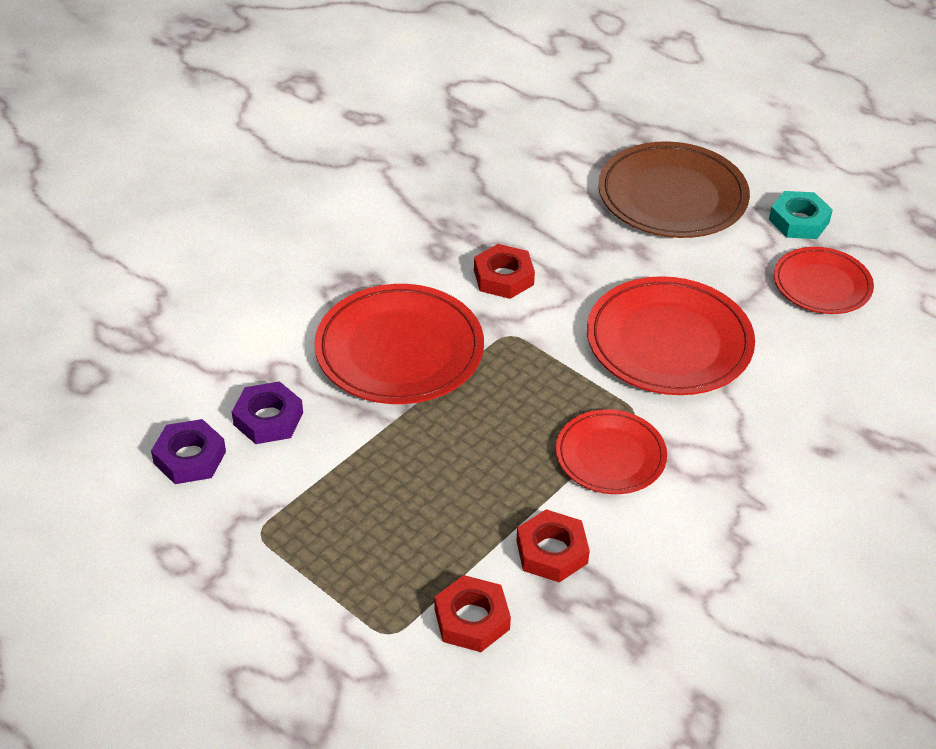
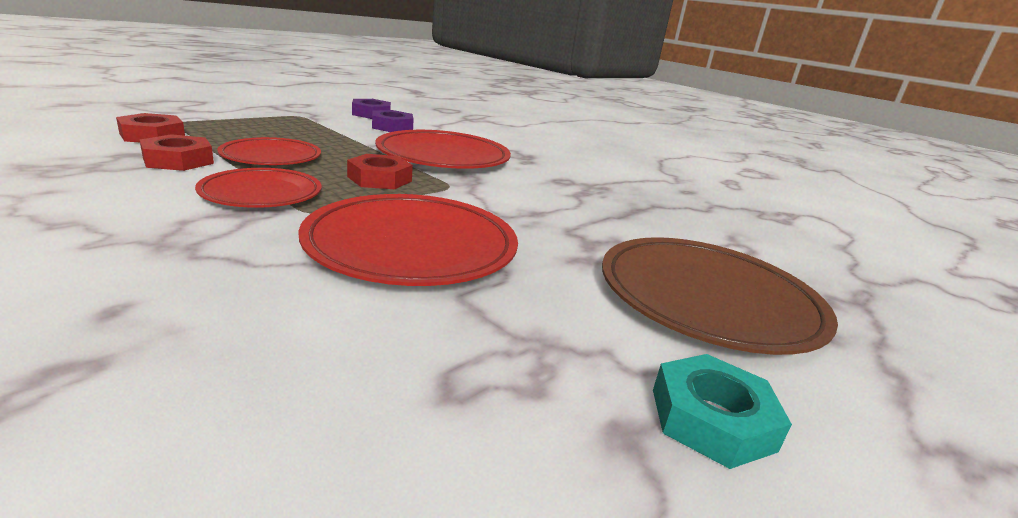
camera: 90 degrees right, 20 degrees down
red nut [474,244,535,299] -> red nut moved to [347,154,413,189]
red plate [774,247,874,314] -> red plate moved to [217,137,321,165]

